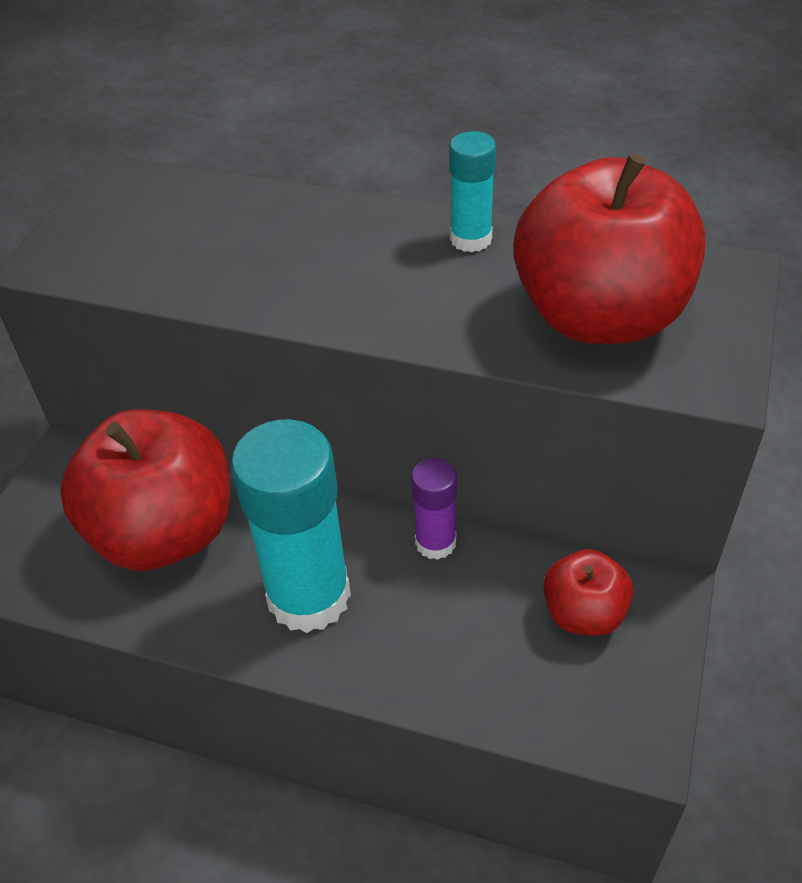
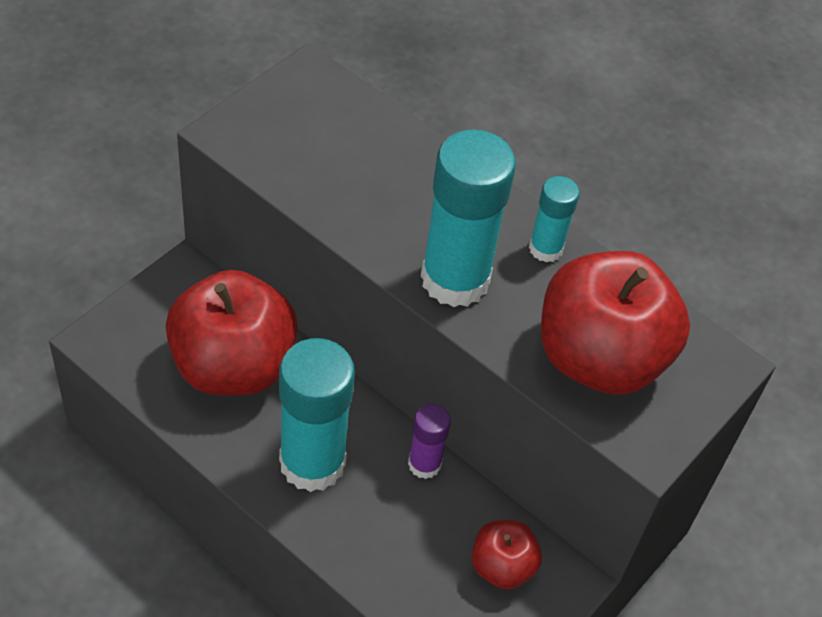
camera: 15 degrees right, 5 degrees up
none -> turquoise glue stick [421,129,516,307]

